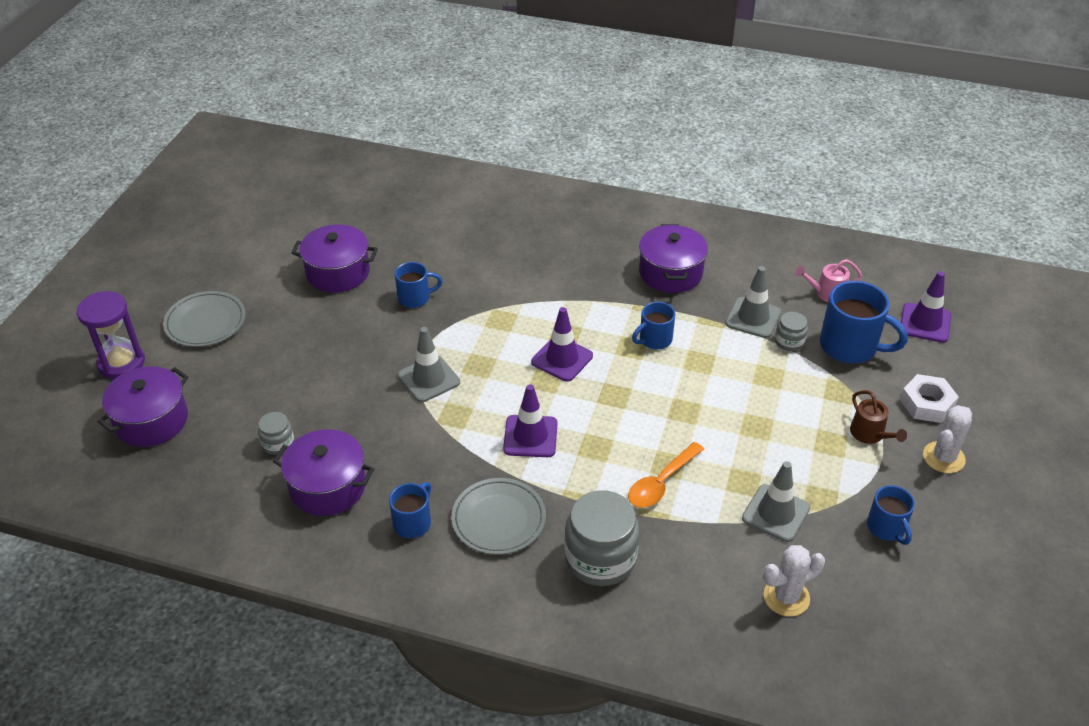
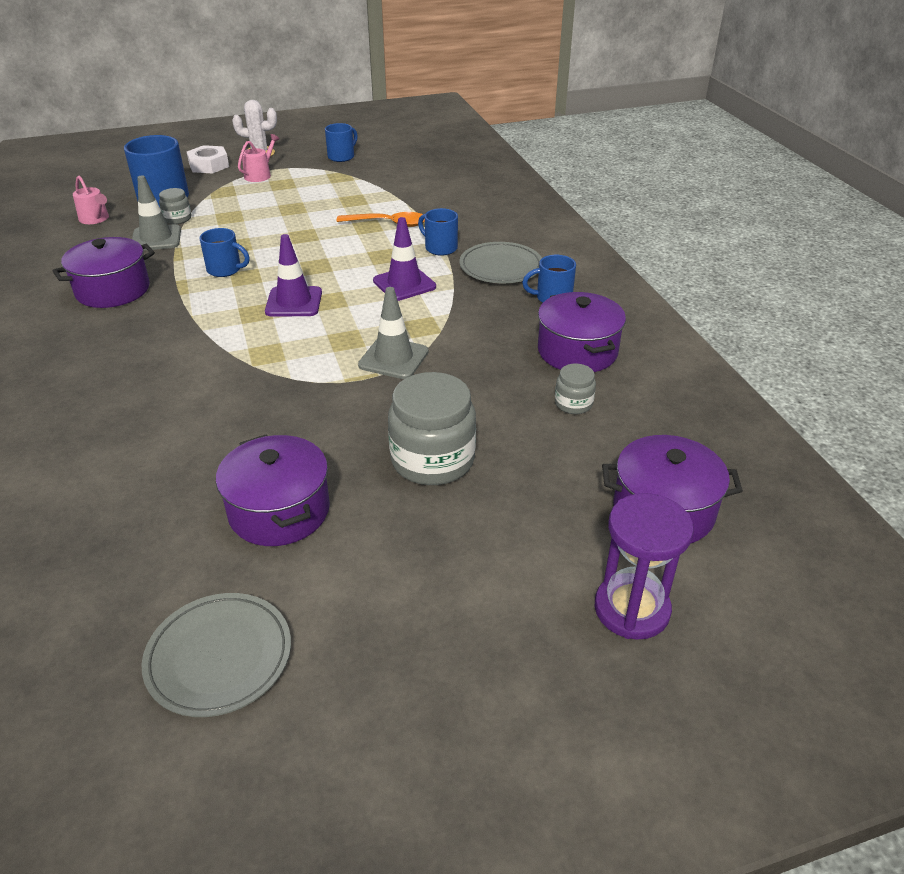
camera: 125 degrees left, 5 degrees down
grey plate [163,291,246,347] -> grey plate moved to [142,593,291,717]
blue mug [395,262,442,308] -> blue mug moved to [418,208,458,256]
grey jar [564,490,639,586] -> grey jar moved to [388,372,476,485]
grey traffic cone [742,461,810,542] -> none
white cactus [763,545,825,616] -> none
brown watering can [850,390,907,444] -> pink watering can [238,134,279,182]
purple traffic cone [901,271,951,343] -> none

